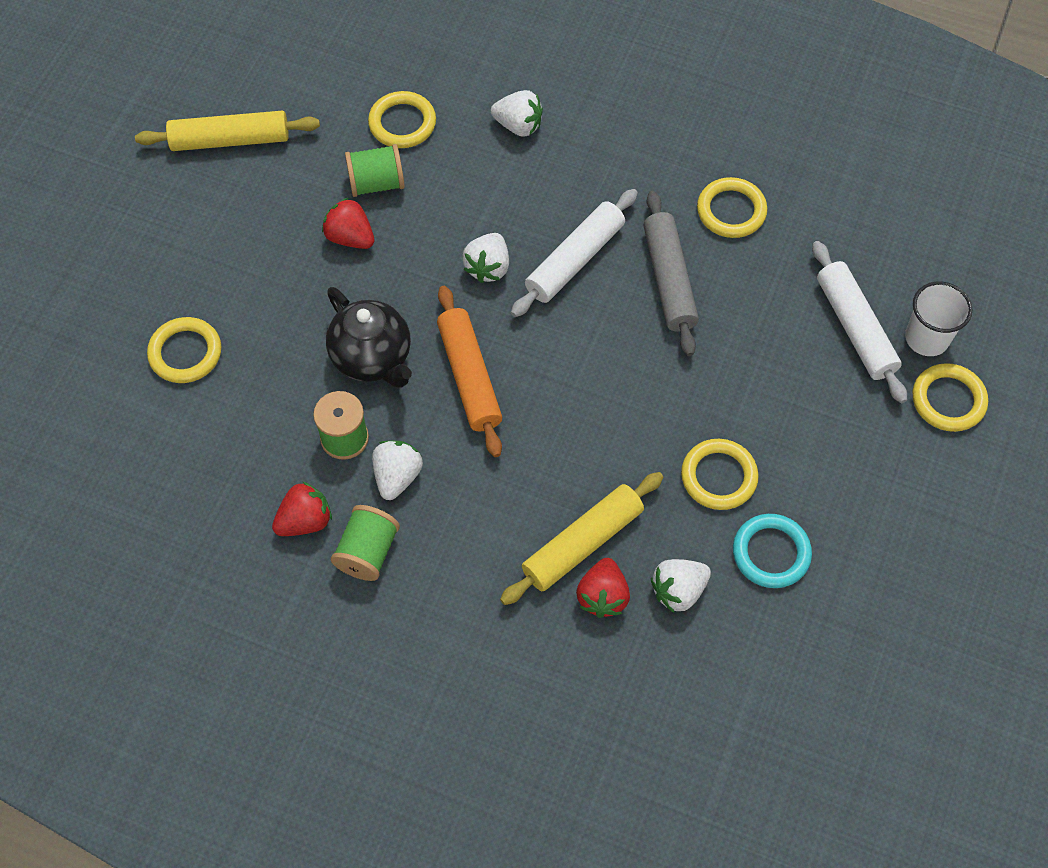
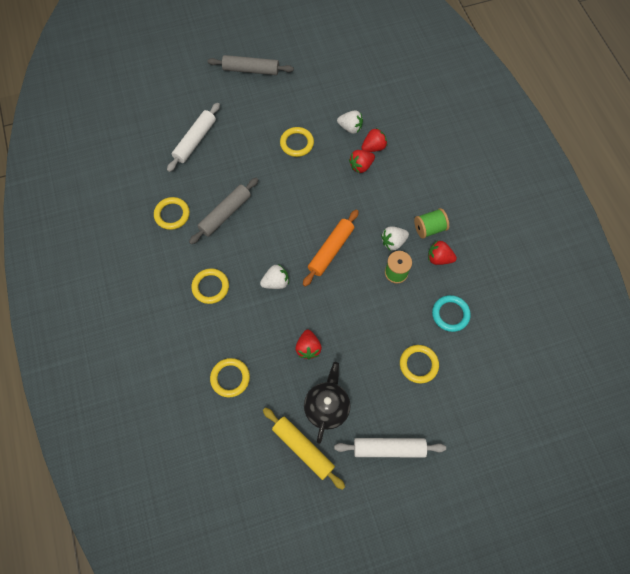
camera: 130 degrees left, 5 degrees up
black teapot [326,287,412,388] -> black teapot moved to [304,362,350,444]
green spool [345,144,405,197] -> none
white strawberry [491,90,543,137] -> none
yellow rolling pin [500,472,663,605] -> red strawberry [349,150,375,173]
white rolling pin [511,189,638,317] -> white rolling pin moved to [334,438,446,458]
turquoise ring [733,514,812,588] -> turquoise ring moved to [432,295,471,332]
white cup [905,281,972,356] -> none
yellow ring [912,363,988,432] -> yellow ring moved to [191,268,229,304]
none -> grey rolling pin [207,55,294,75]

